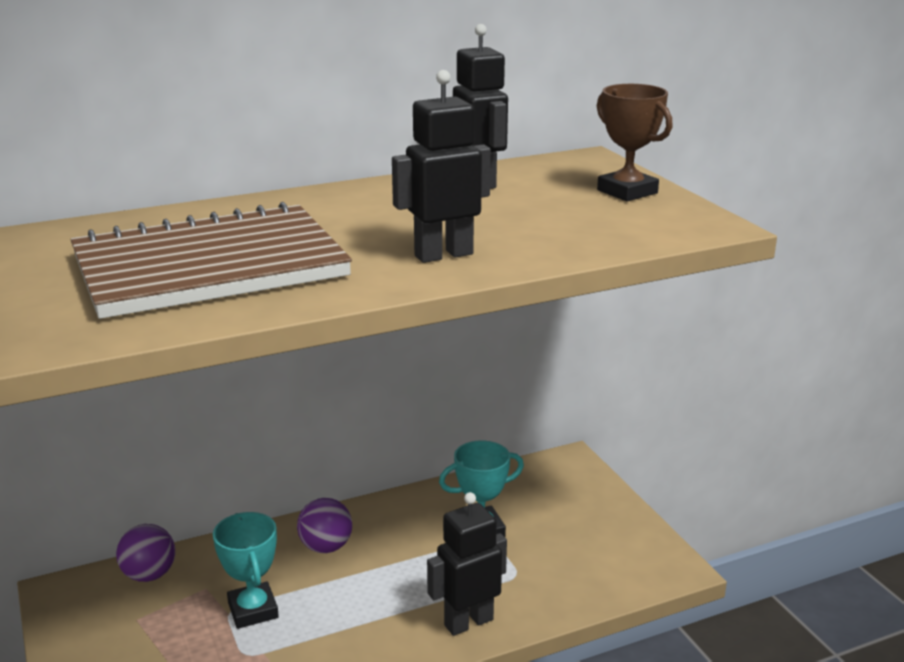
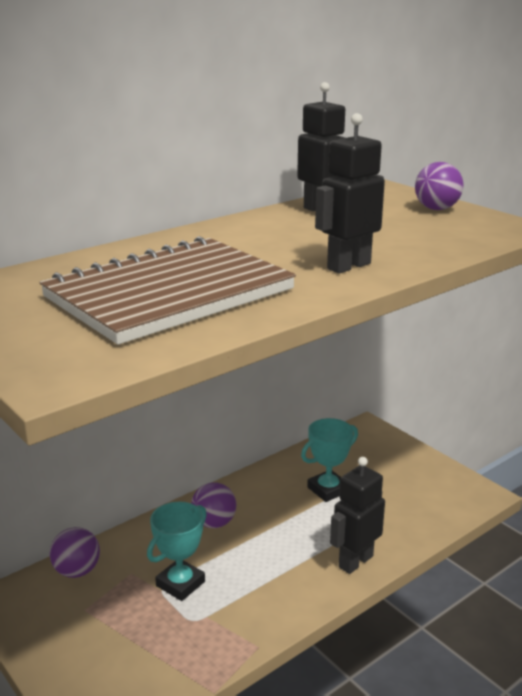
camera: 15 degrees left, 0 degrees up
turquoise trophy [213,512,279,629] -> turquoise trophy turned 75 degrees clockwise [147,502,207,601]
brown trophy [597,84,673,201] -> purple ball [415,162,464,210]

